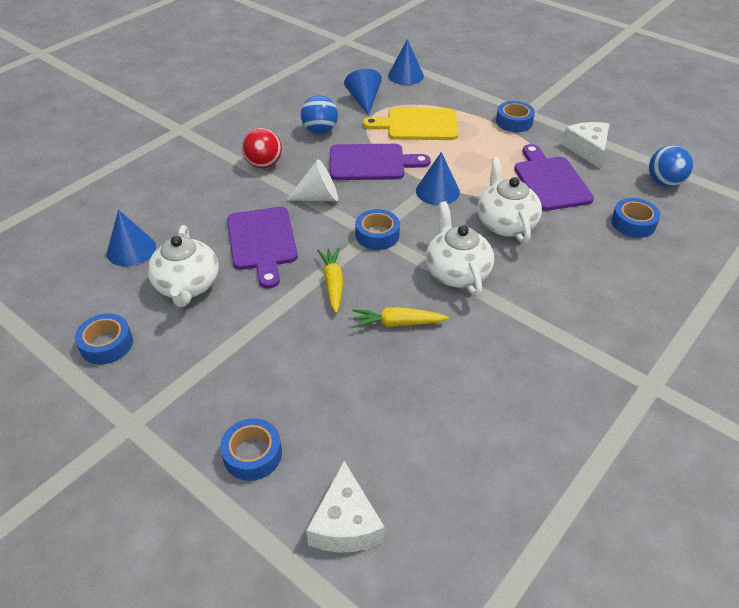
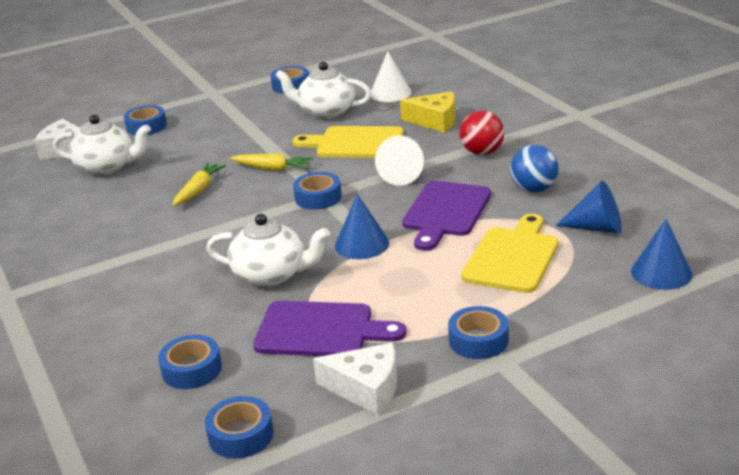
camera: 115 degrees right, 15 degrees down
blue cone [107,210,156,267] -> white cone [371,51,412,102]
purple cutting board [227,207,298,288] -> yellow cutting board [293,126,404,158]
white teapot [426,201,494,297] -> white teapot moved to [53,115,151,176]
blue ball [649,145,693,187] -> blue tape [205,396,274,458]
none -> yellow cheese [400,91,456,133]

